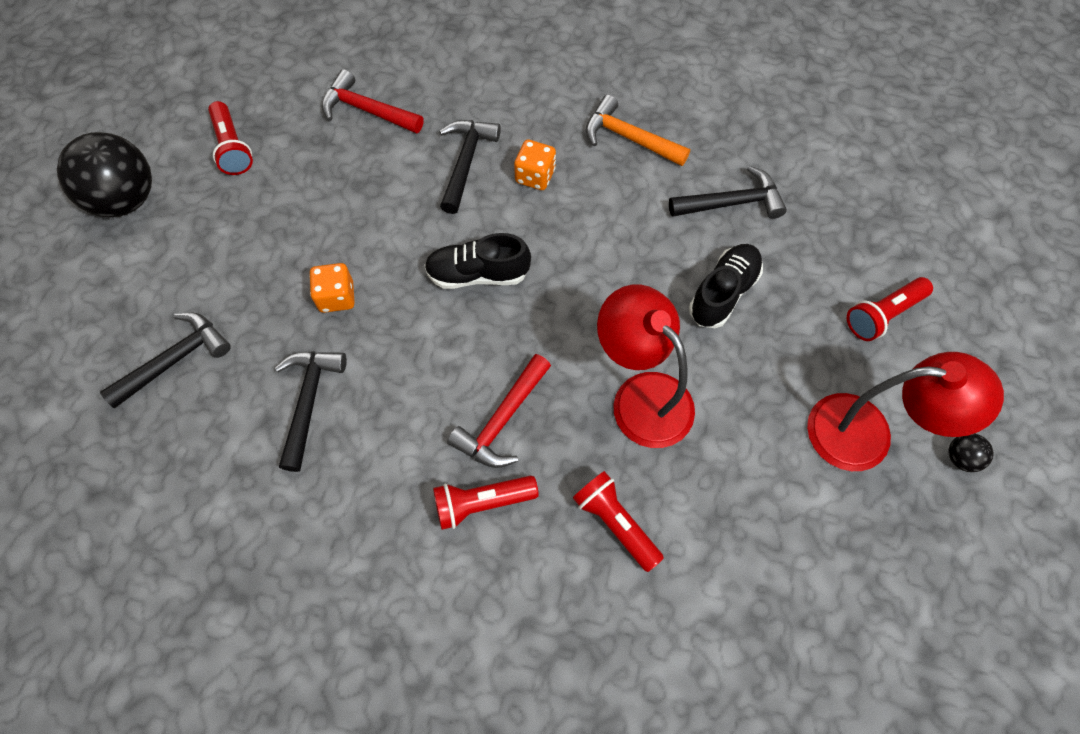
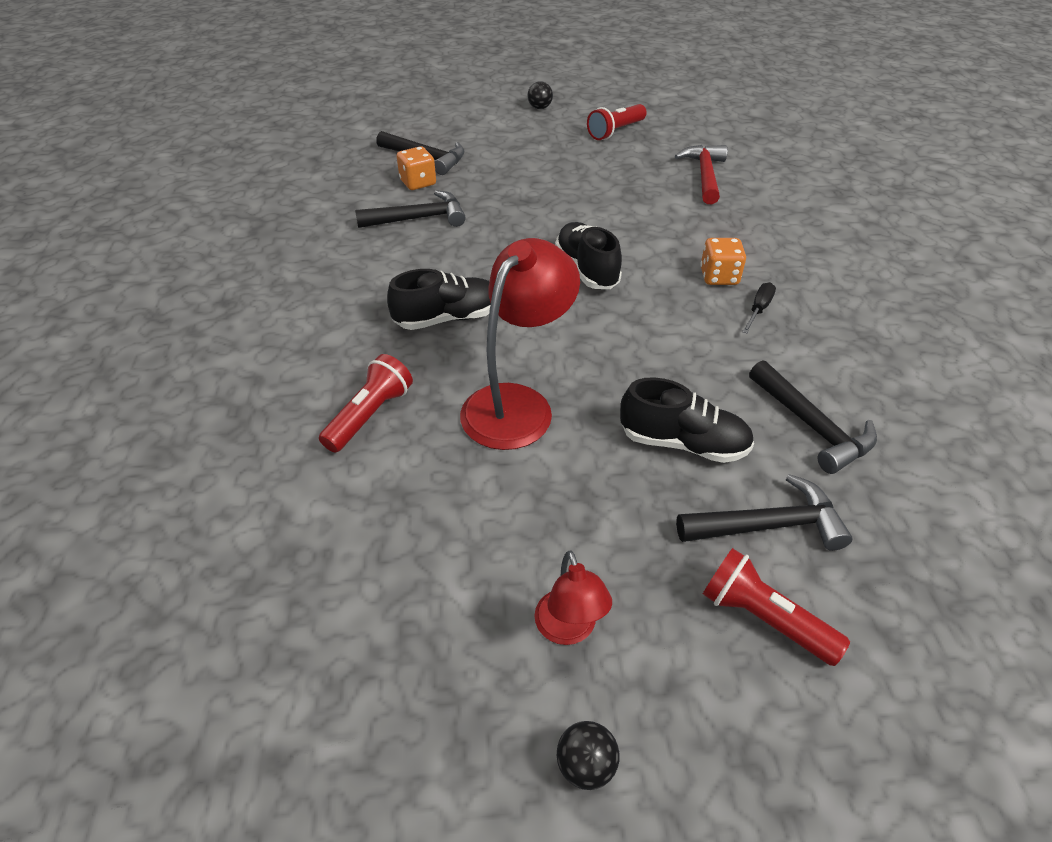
camera: 70 degrees right, 20 degrees down
black ball [57,132,152,217] -> black ball [527,81,553,109], size x0.42
orange dice [309,263,355,313] -> orange dice moved to [397,146,436,190]
red flashlight [433,475,539,530] -> none
black hammer [439,120,501,214] -> black hammer moved to [676,474,853,551]
red hammer [447,354,551,468] -> black shoe [387,269,491,330]
orange hammer [586,95,690,166] -> none
red lamp [807,352,1004,471] -> red lamp [534,550,612,645], size x0.53
none -> black screwdriver [742,282,776,333]

